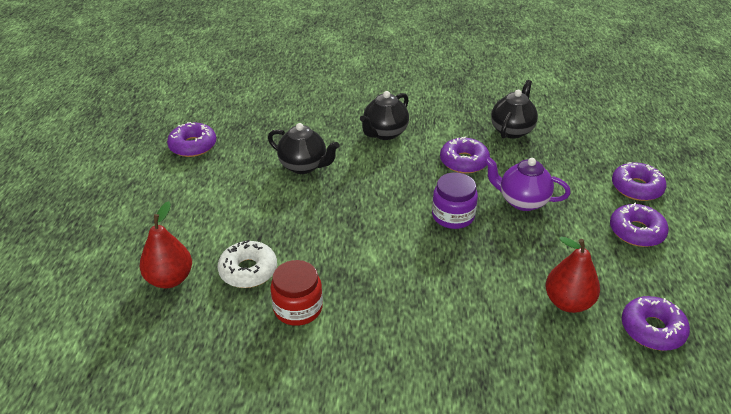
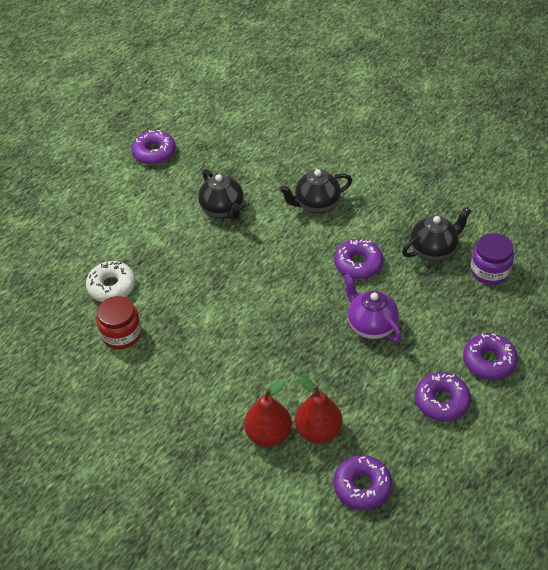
camera: 35 degrees right, 10 degrees up
red pear [140,201,192,288] -> red pear moved to [244,380,292,447]
purple jar [432,172,478,229] -> purple jar moved to [470,233,514,285]

